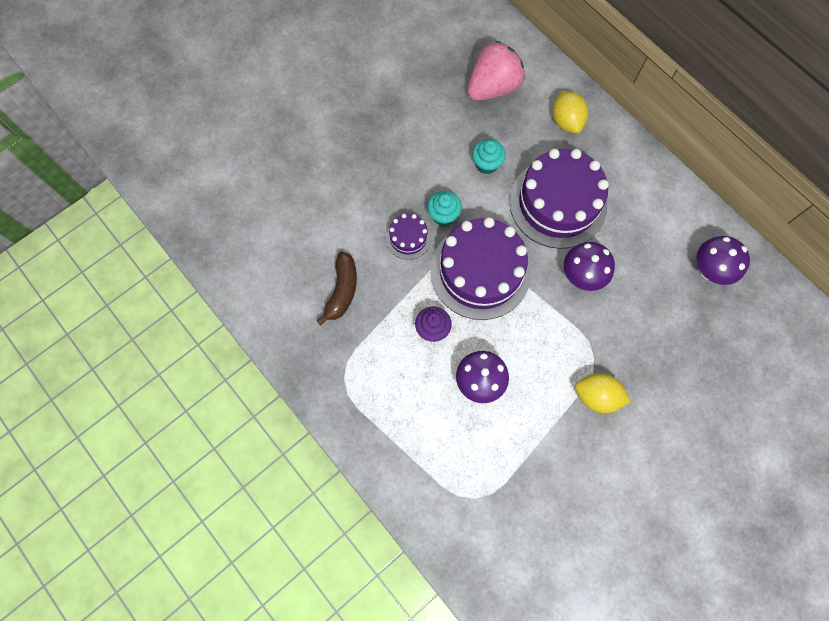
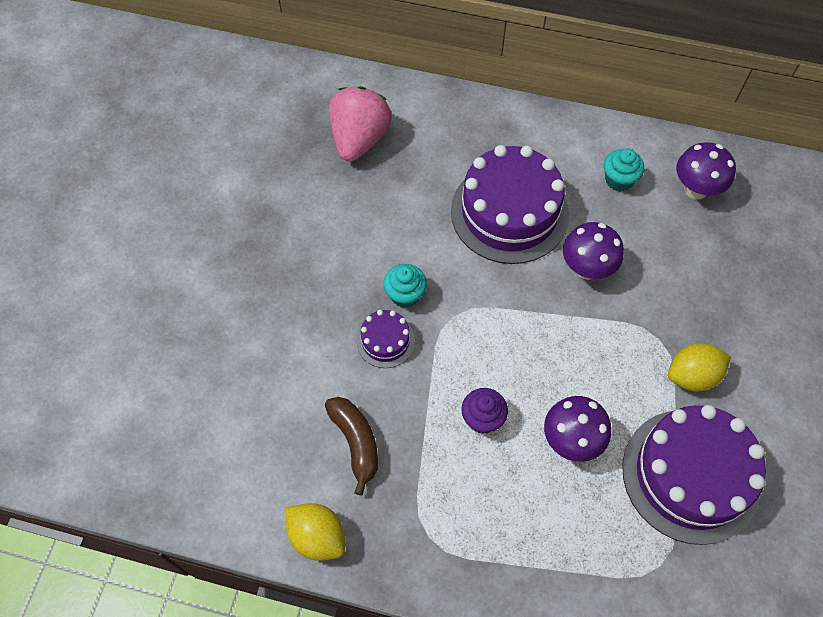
camera: 35 degrees left, 10 degrees down
purple cake [430,217,531,320] -> purple cake moved to [622,405,766,545]
turquoise cupcake [472,139,506,174] -> turquoise cupcake moved to [604,148,644,191]
yellow lemon [552,91,588,133] -> yellow lemon moved to [286,503,345,561]

